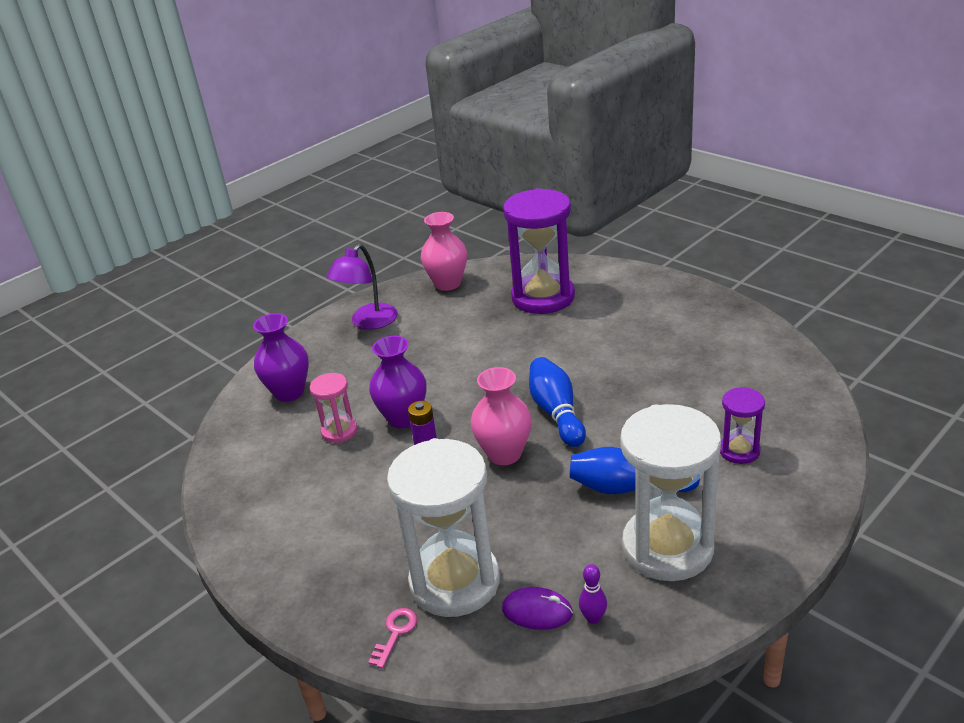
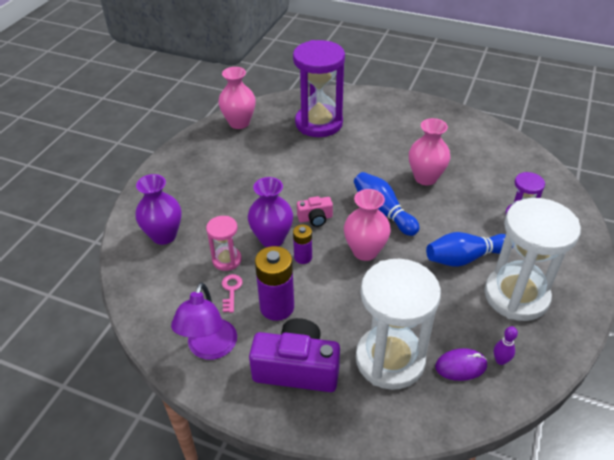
camera: 25 degrees left, 10 degrees up
purple lamp [326,244,398,330] -> purple lamp moved to [171,282,237,360]
pink key [368,608,417,669] -> pink key moved to [222,274,243,313]
none -> purple camera [249,318,340,392]
none -> purple battery [255,246,294,321]
none -> pink camera [297,196,333,227]
none -> pink vase [409,118,450,185]

